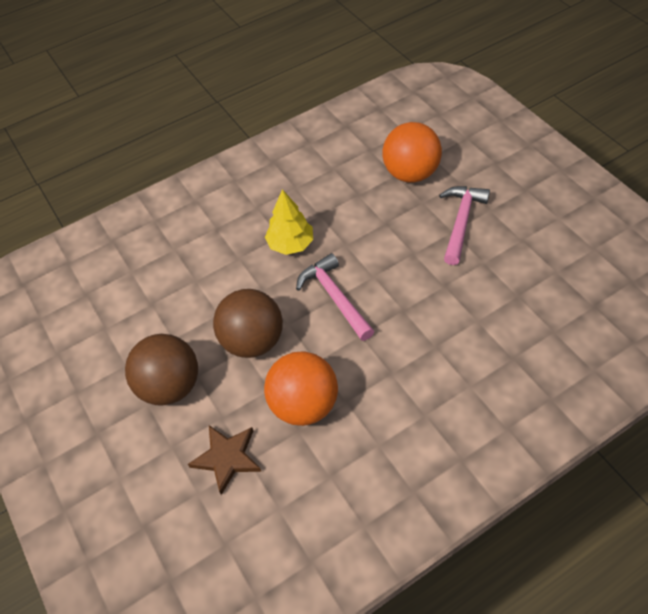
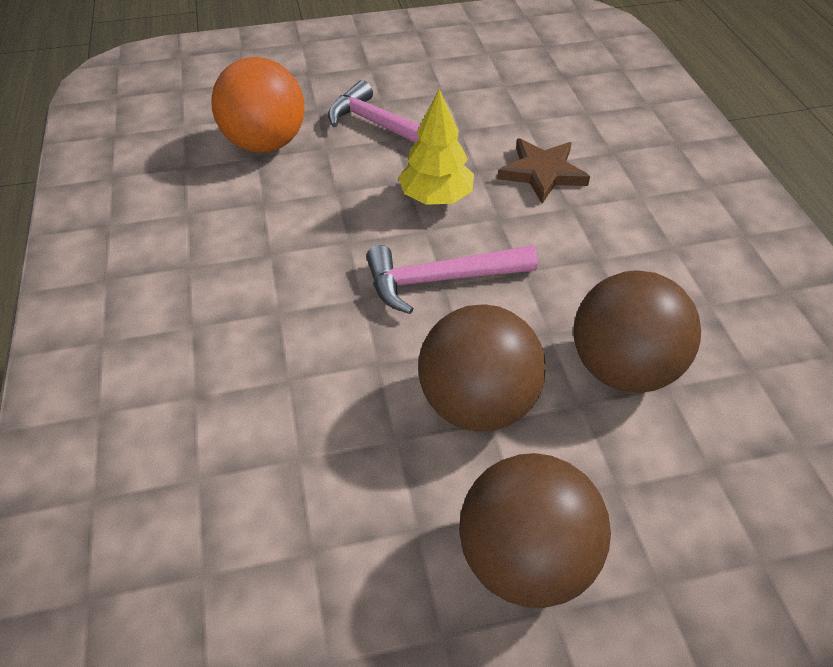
camera: 75 degrees left, 5 degrees down
brown star [188,425,262,495] -> brown star moved to [497,139,590,204]
orange ball [264,351,338,426] -> brown ball [574,270,701,393]
yellow tree [265,189,313,255] -> yellow tree moved to [398,89,474,205]

